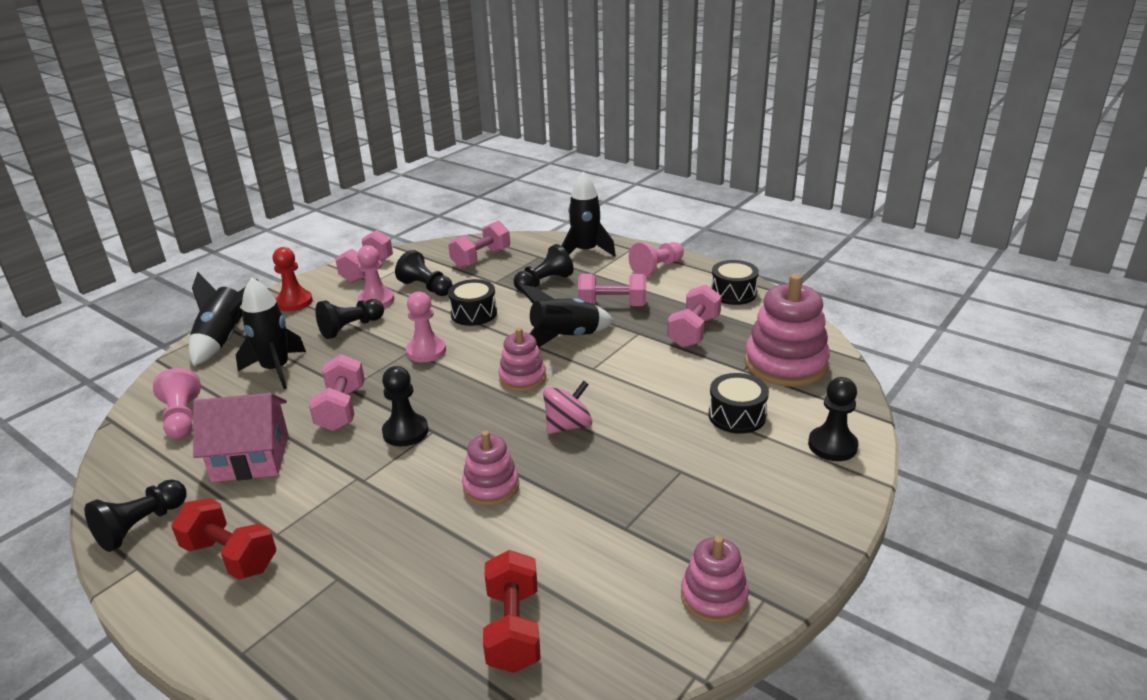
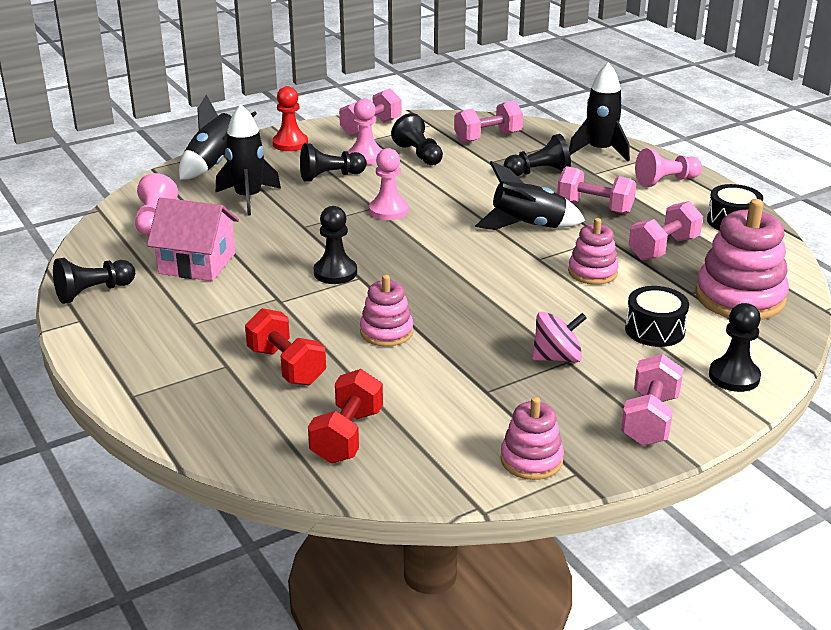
camera: 20 degrees right, 0 degrees up
red dumbbell [171,498,276,580] -> red dumbbell moved to [245,308,326,386]
pink dumbbell [309,354,365,431] -> pink dumbbell moved to [621,354,684,446]
black drum [448,279,497,326] -> none
pink stacking toy [498,328,546,391] -> pink stacking toy moved to [568,218,619,285]
pink spinning top [543,380,592,434] -> pink spinning top moved to [532,312,587,362]

